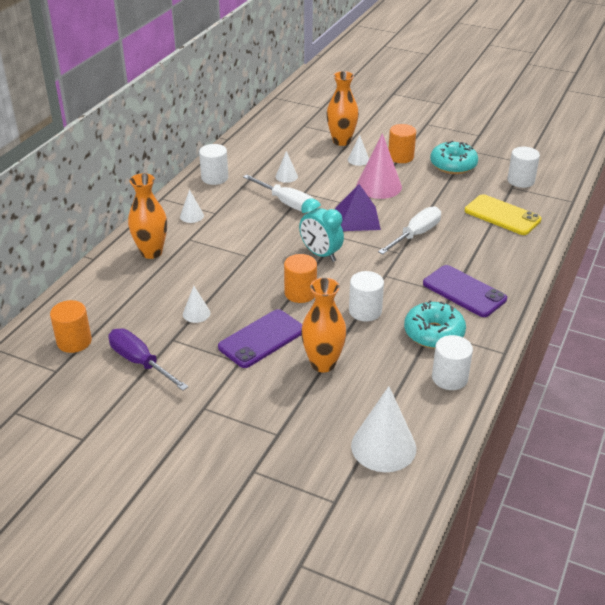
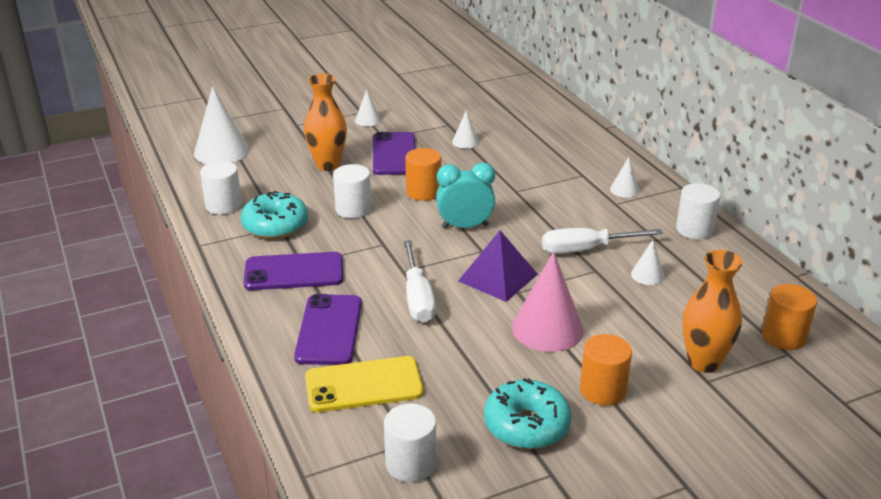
camera: 130 degrees right, 5 degrees down
orange cylinder [50,300,92,353] -> orange cylinder moved to [762,284,817,350]
purple screwdriver [108,328,189,391] -> none
orange vase [128,173,167,259] -> none
white cone [348,135,369,166] -> white cone moved to [355,89,381,126]
none -> purple phone [294,294,362,365]

